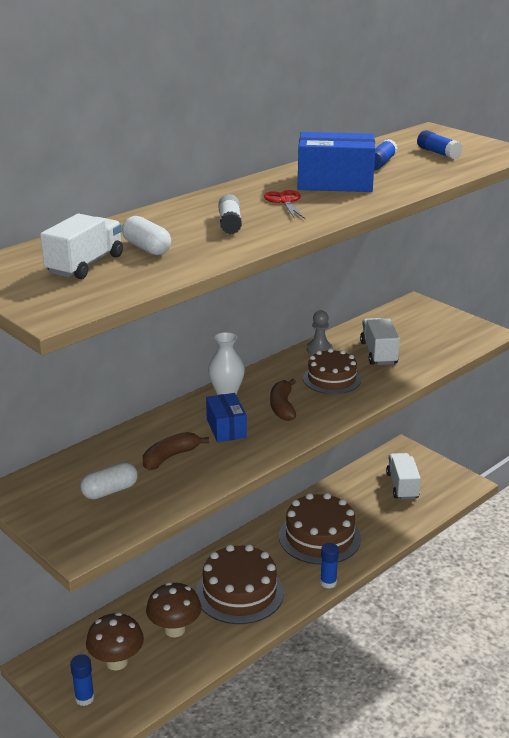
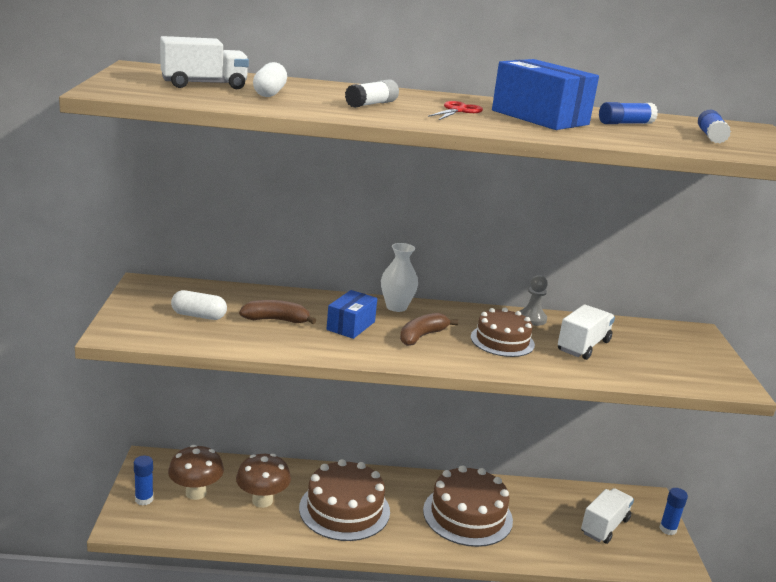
camera: 40 degrees right, 5 degrees down
blue glue stick [320,543,339,588] -> blue glue stick moved to [659,488,688,535]

